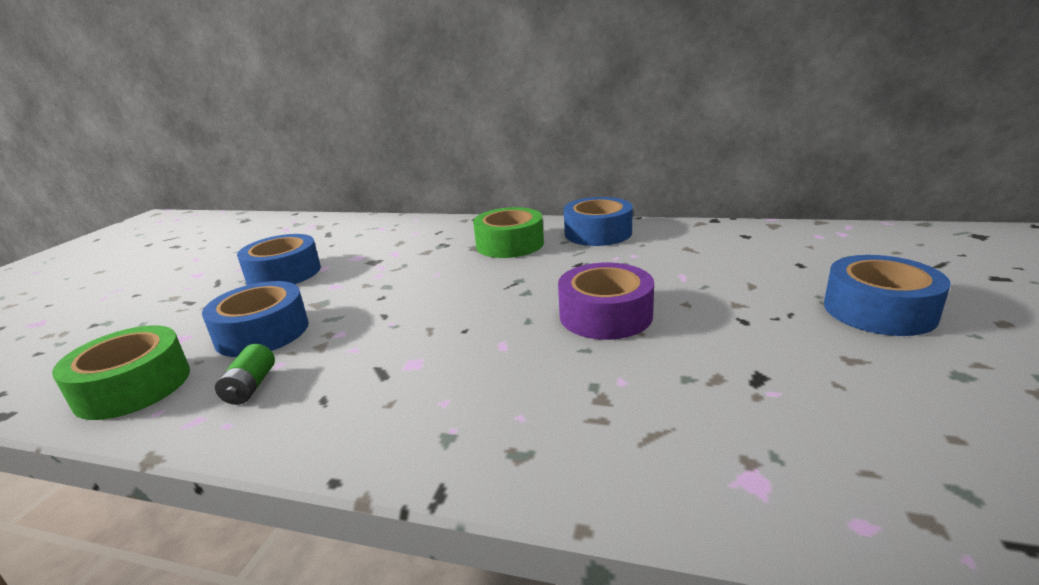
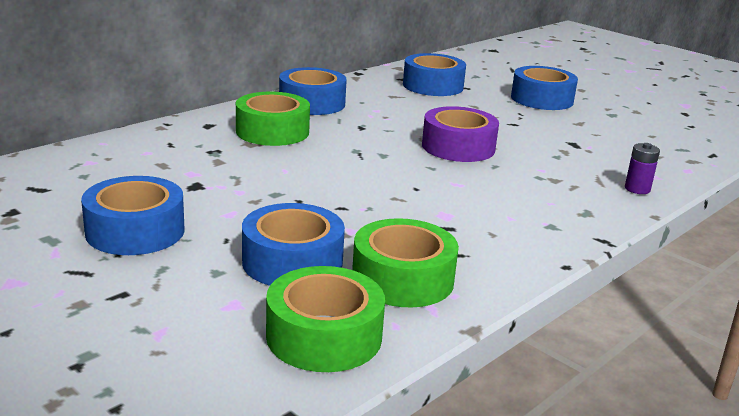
camera: 65 degrees left, 0 degrees up
green battery [215,344,275,405] -> green tape [352,218,459,307]
none -> blue tape [403,53,466,96]
none -> purple battery [625,143,660,194]

